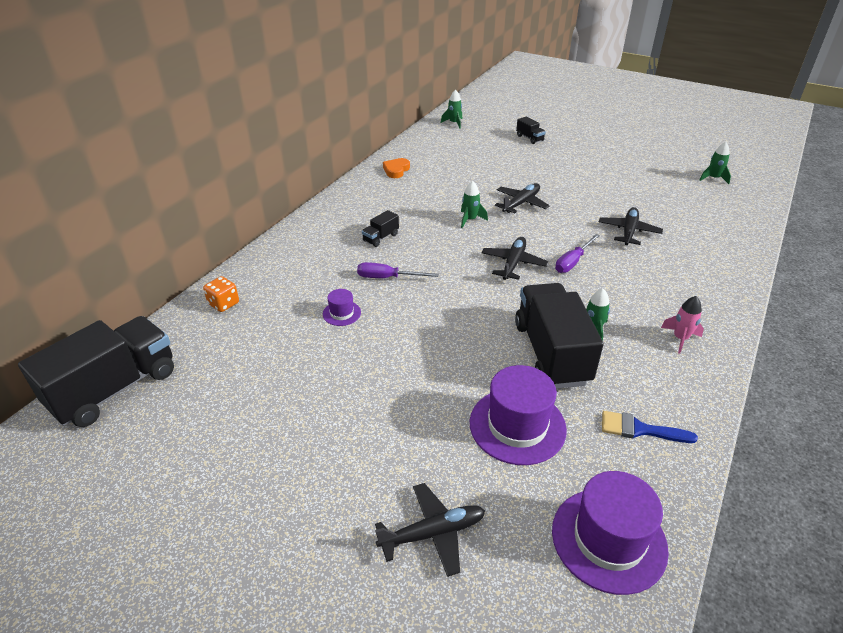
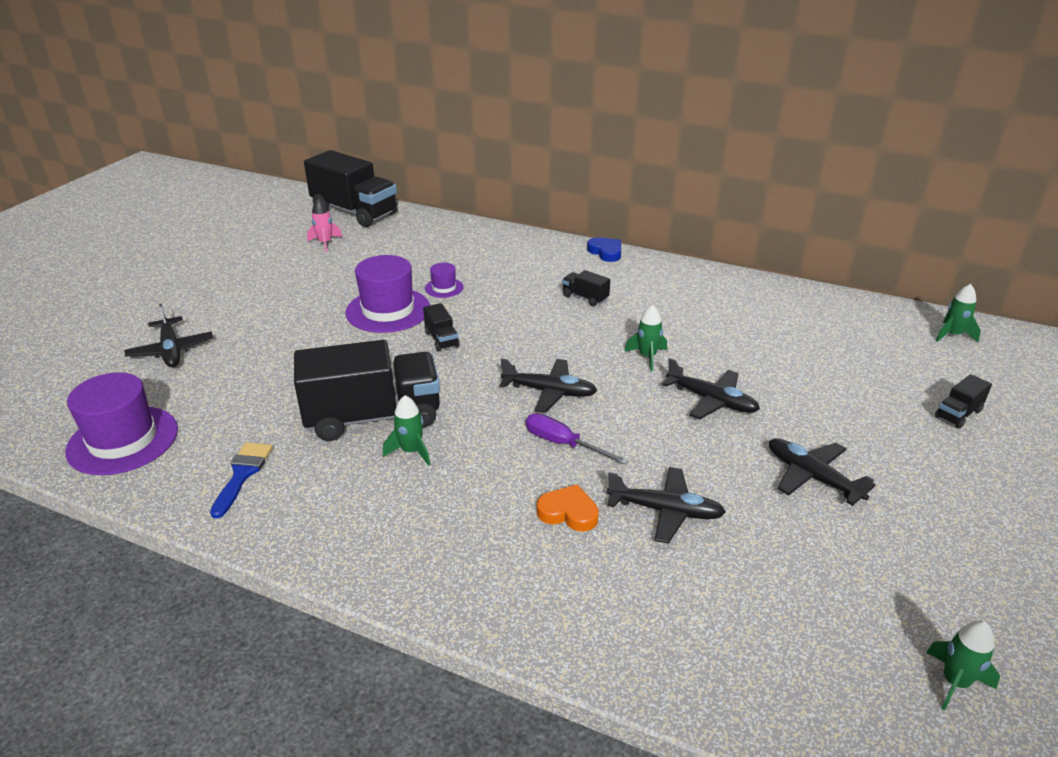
camera: 85 degrees right, 5 degrees down
orange dice [203,276,239,312] -> none
purple screwdriver [357,262,438,278] -> none
orange heart [383,158,410,178] -> orange heart moved to [537,484,599,532]
purple hat [470,365,567,465] -> purple hat moved to [345,255,430,333]
pink rocket [661,296,704,354] -> pink rocket moved to [307,198,342,252]
none -> black truck [423,303,460,352]
none -> blue heart [587,237,621,262]
none -> black plane [769,438,876,506]

